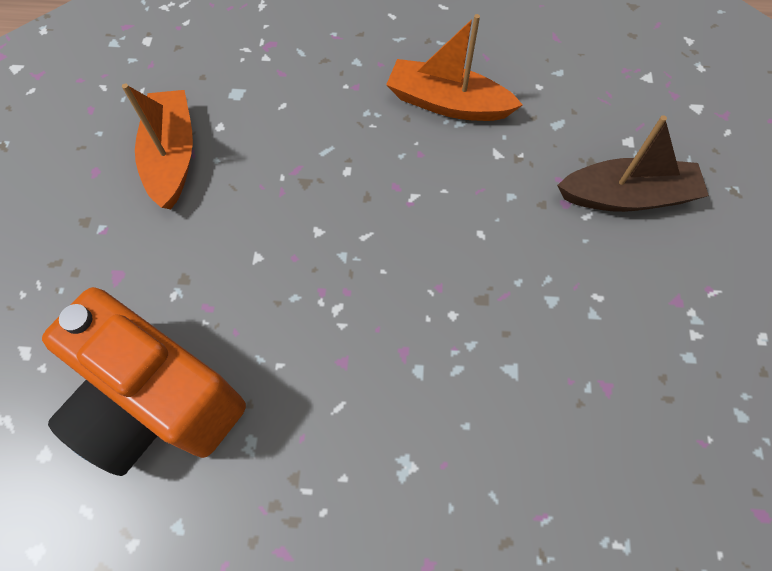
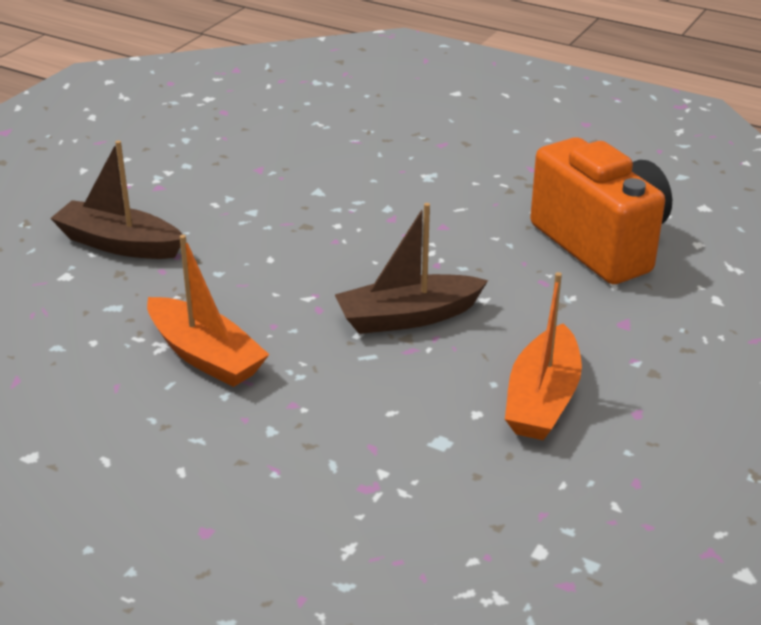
camera: 155 degrees left, 30 degrees down
none -> brown boat [335,203,488,334]

